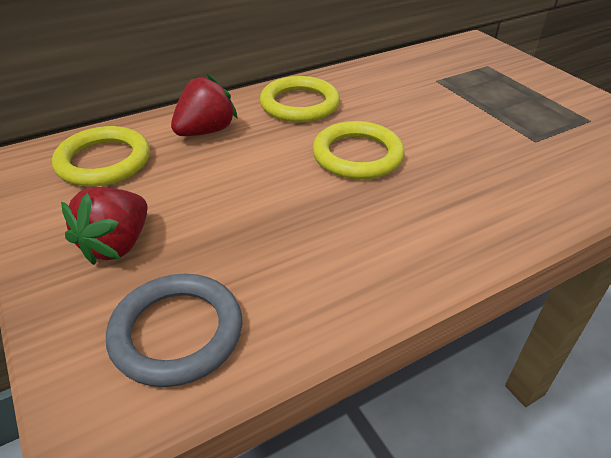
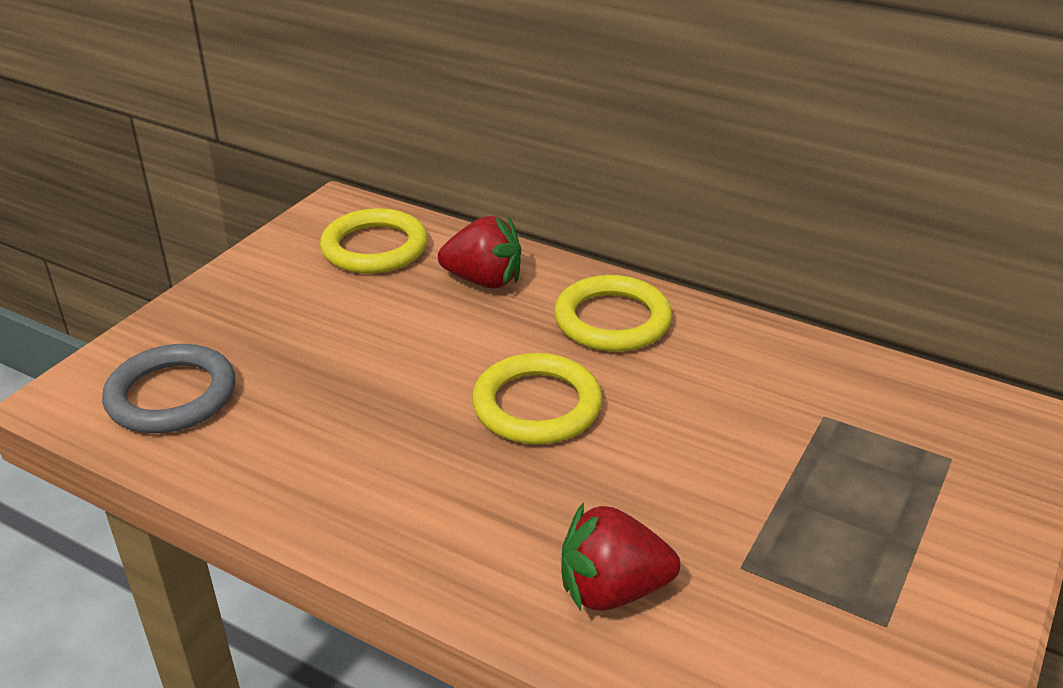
camera: 60 degrees right, 5 degrees down
red strawberry [61,187,148,265] -> red strawberry moved to [561,502,680,611]

